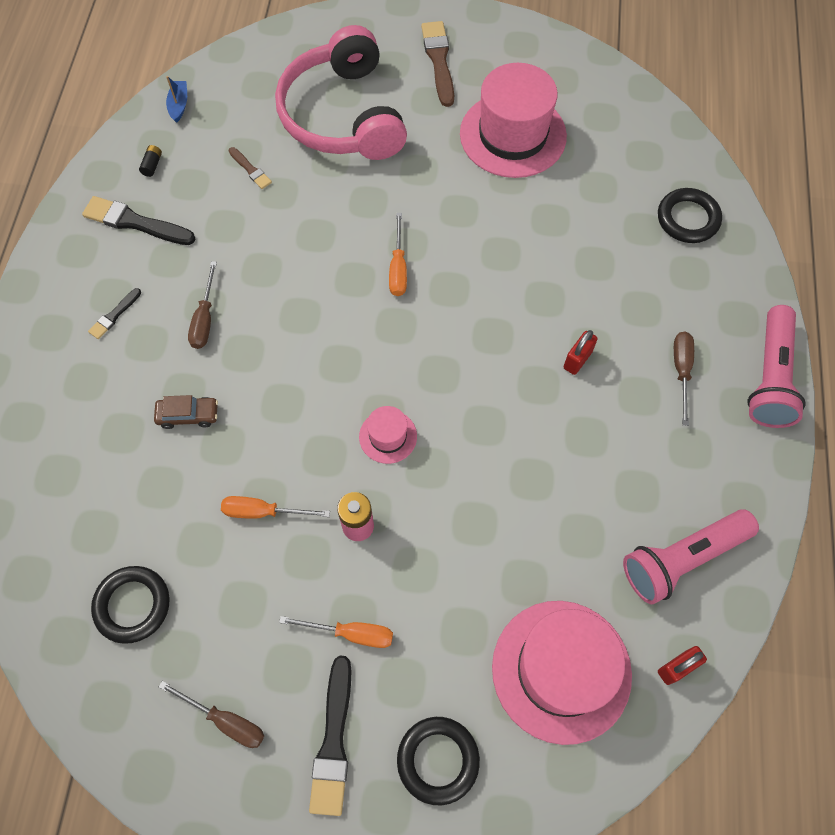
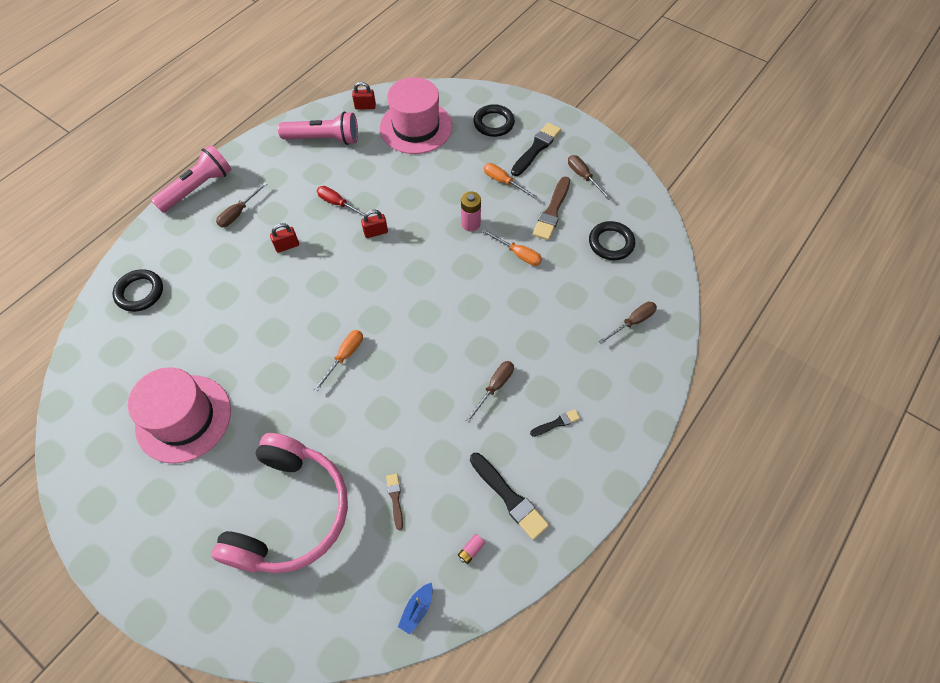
camera: 150 degrees left, 5 degrees down
black battery [139,145,162,177] -> pink battery [458,534,485,564]
brown car [154,395,218,429] -> none
pink hat [359,406,417,464] -> none
brown brush [421,21,454,107] -> brown brush moved to [533,177,570,240]
none -> red screwdriver [317,186,371,217]
none -> red padlock [361,209,388,238]
none -> brown screwdriver [599,302,657,344]

